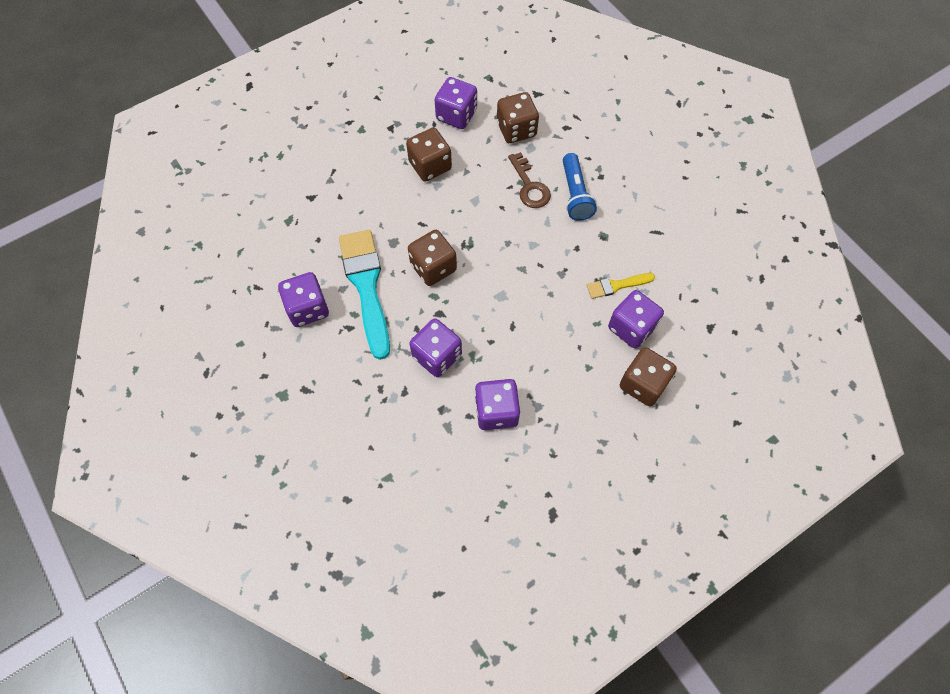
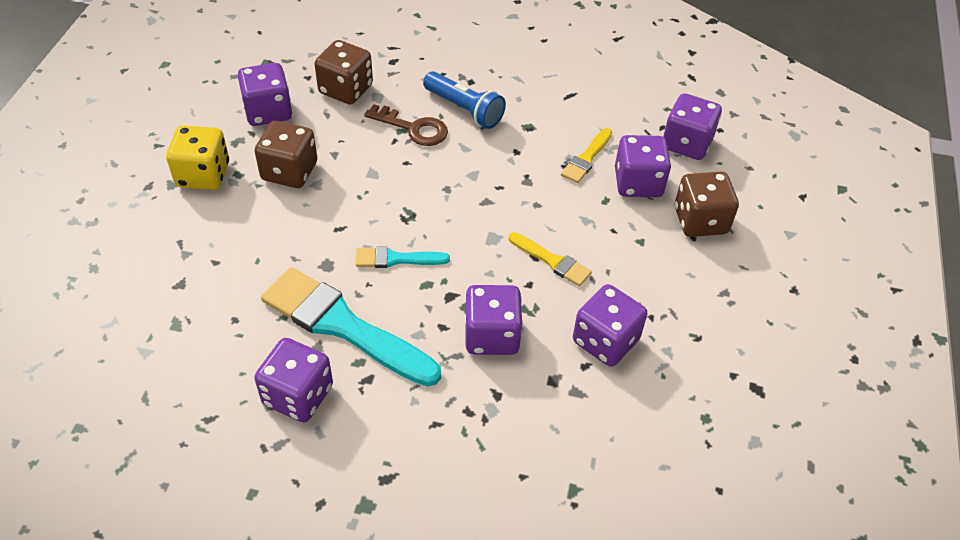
camera: 45 degrees left, 15 degrees down
brown dice [408,230,457,286] -> turquoise brush [355,247,450,268]
none -> yellow dice [166,125,229,190]
none -> yellow brush [508,232,592,286]
none -> purple dice [663,93,722,160]

